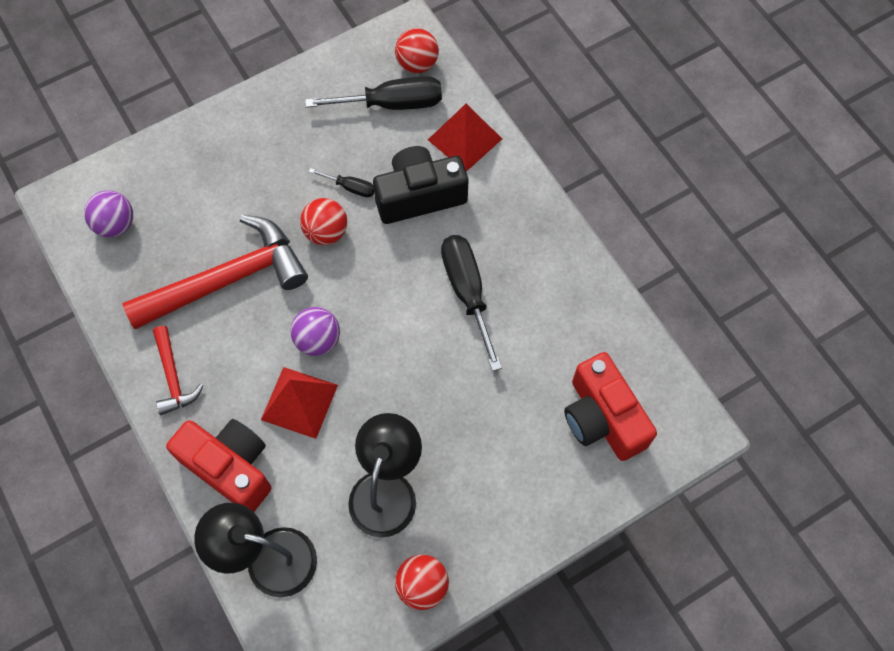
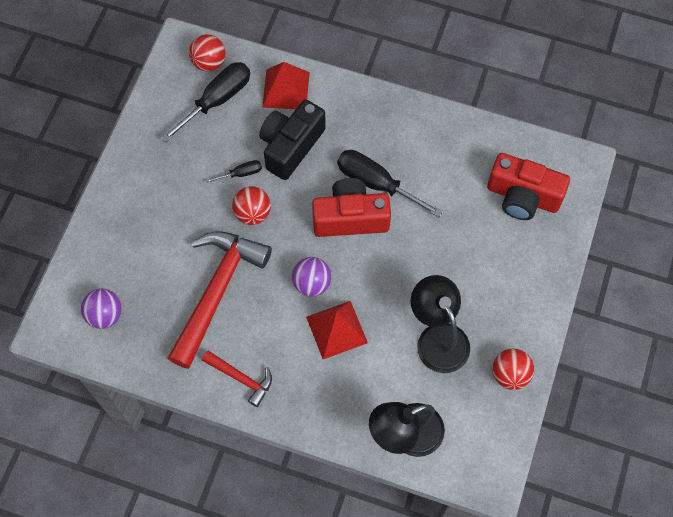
camera: 40 degrees left, 0 degrees up
red camera [166,419,272,512] -> red camera moved to [312,178,391,237]

